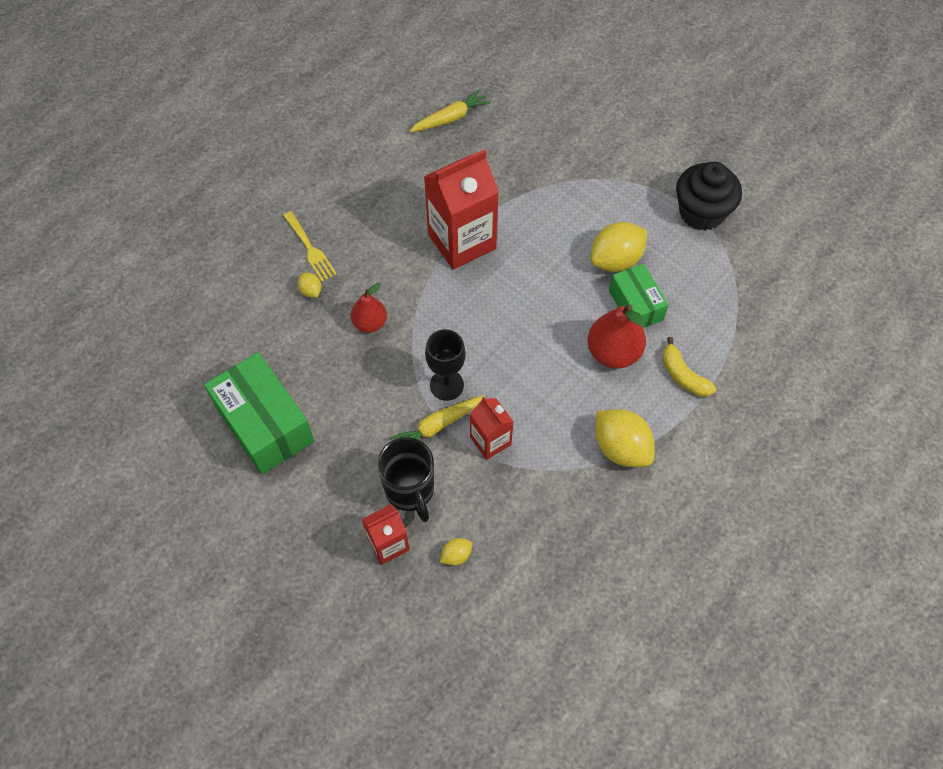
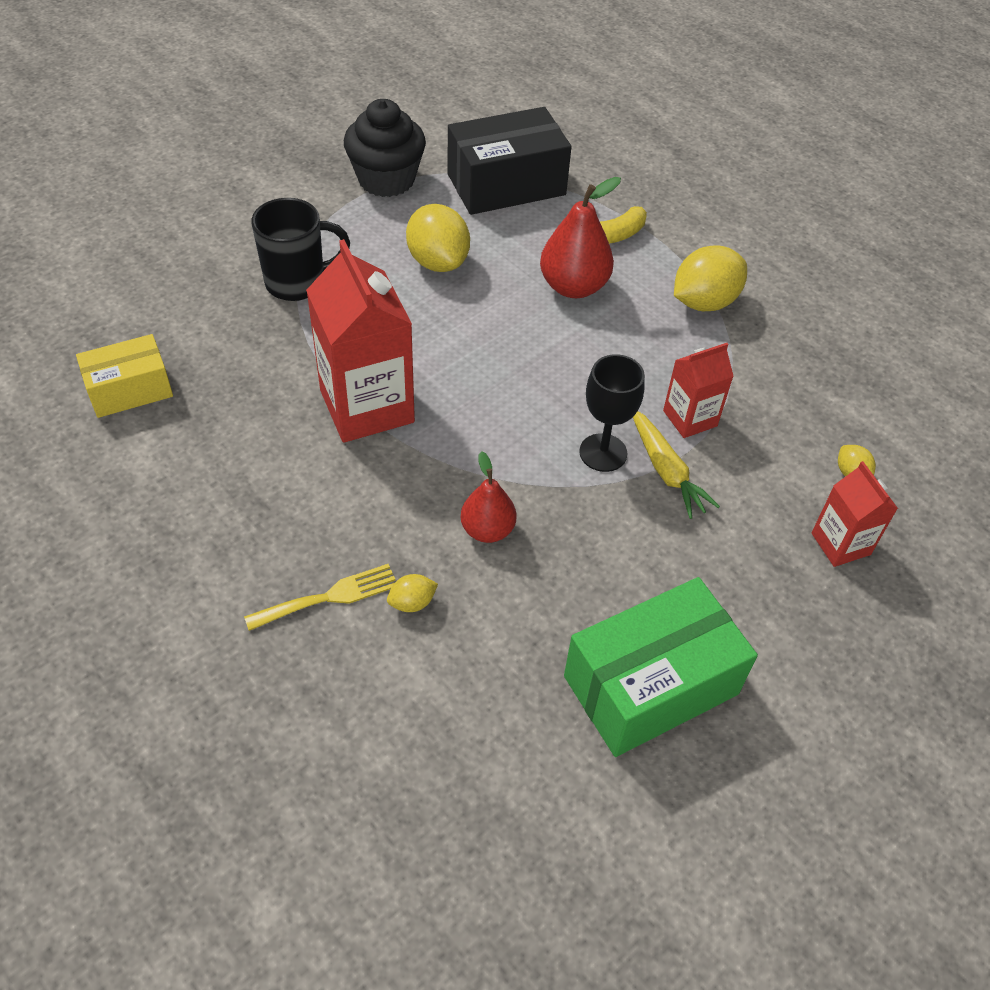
camera: 85 degrees left, 10 degrees down
black mug [377,437,434,522] -> black mug moved to [251,198,350,301]
yellow carrot [409,90,491,132] -> yellow box [76,334,173,418]
green box [609,264,669,328] -> none
none -> black box [448,107,572,215]

